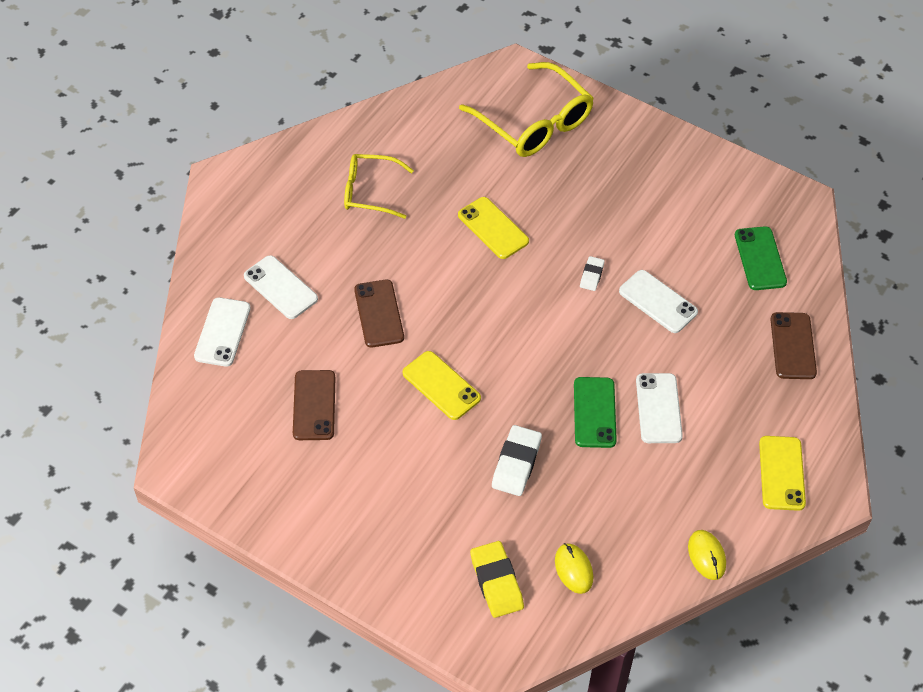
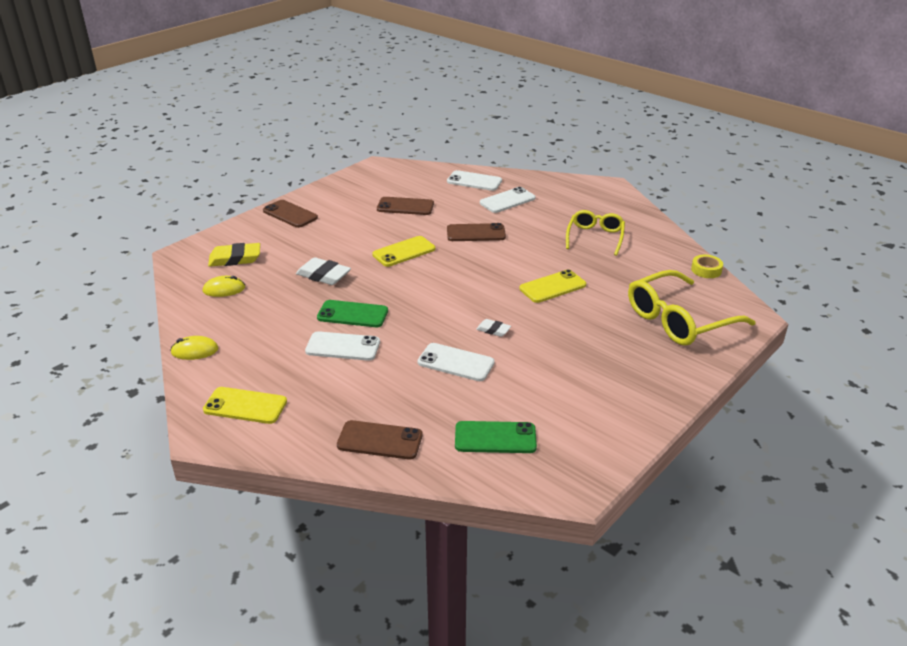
camera: 100 degrees right, 20 degrees down
white phone [619,270,698,333] -> white phone turned 60 degrees clockwise [418,343,495,381]
none -> brown phone [263,200,318,228]
none -> yellow tape [691,255,723,278]

